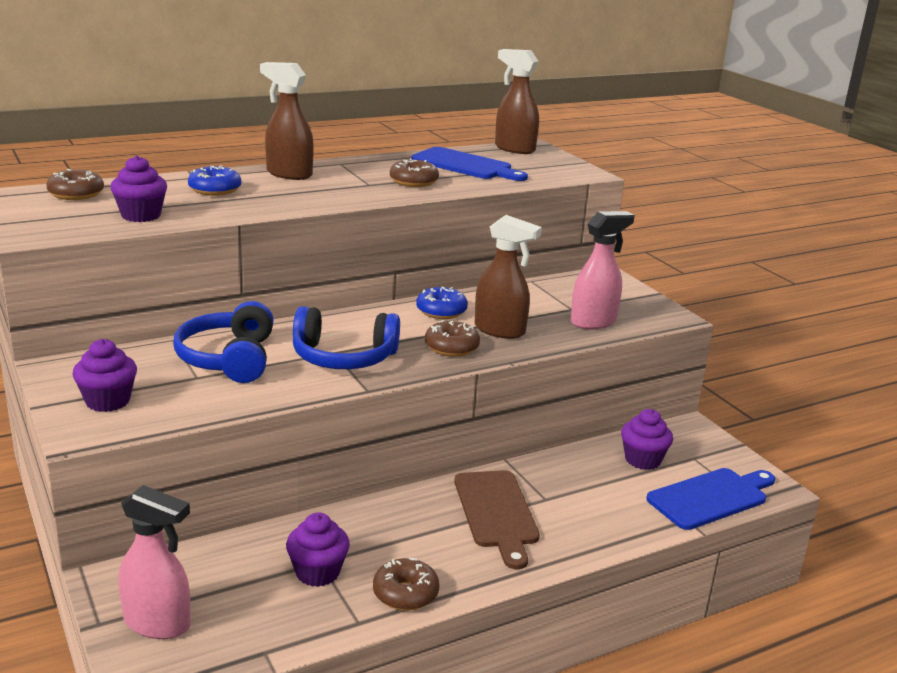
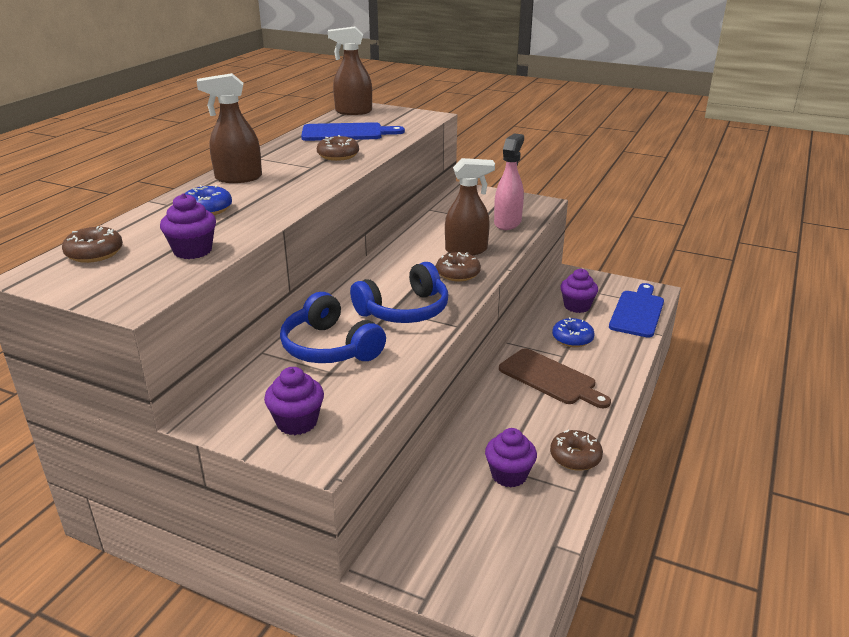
camera: 35 degrees left, 5 degrees up
pink spray bottle [118,485,191,639] -> none
blue donut [416,287,468,319] -> blue donut moved to [552,317,595,347]

